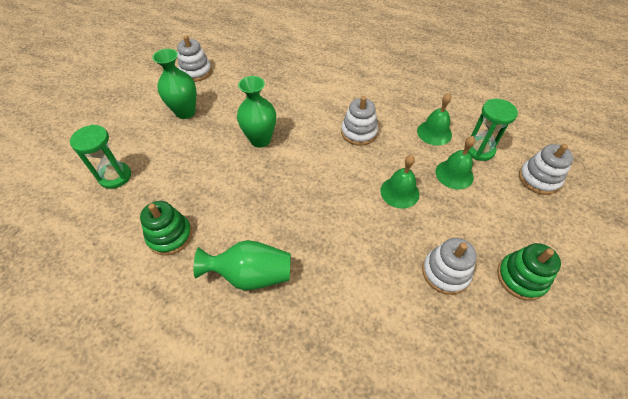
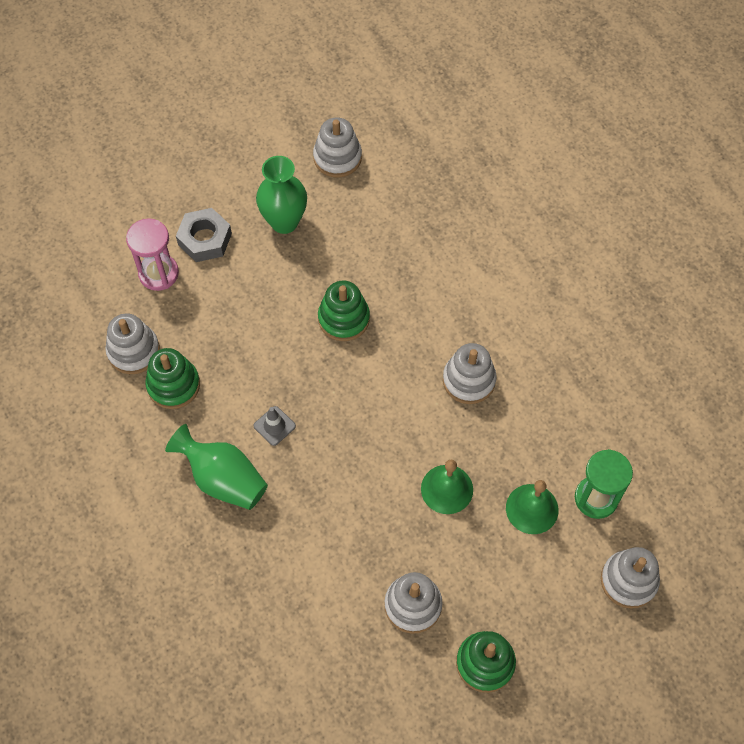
camera: 35 degrees right, 10 degrees up
green hourglass [70,125,131,189] -> pink hourglass [126,218,179,291]
green vase [237,76,276,148] -> green stacking toy [318,281,370,341]
green bell [417,93,452,146] -> none
none -> white stacking toy [105,313,160,374]
none -> grey nut [176,208,232,262]
none -> grey traffic cone [253,406,296,446]

